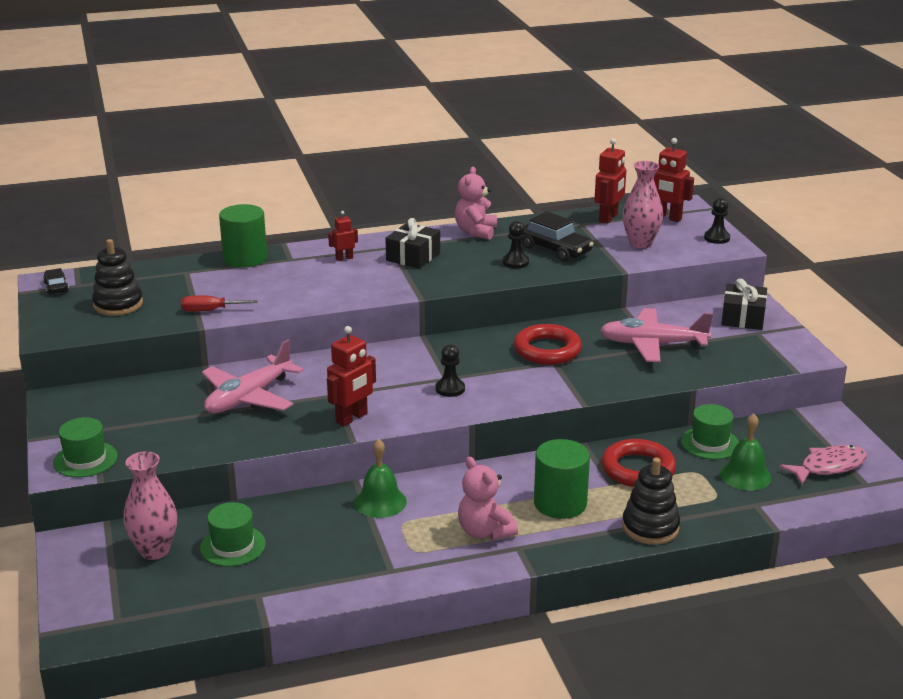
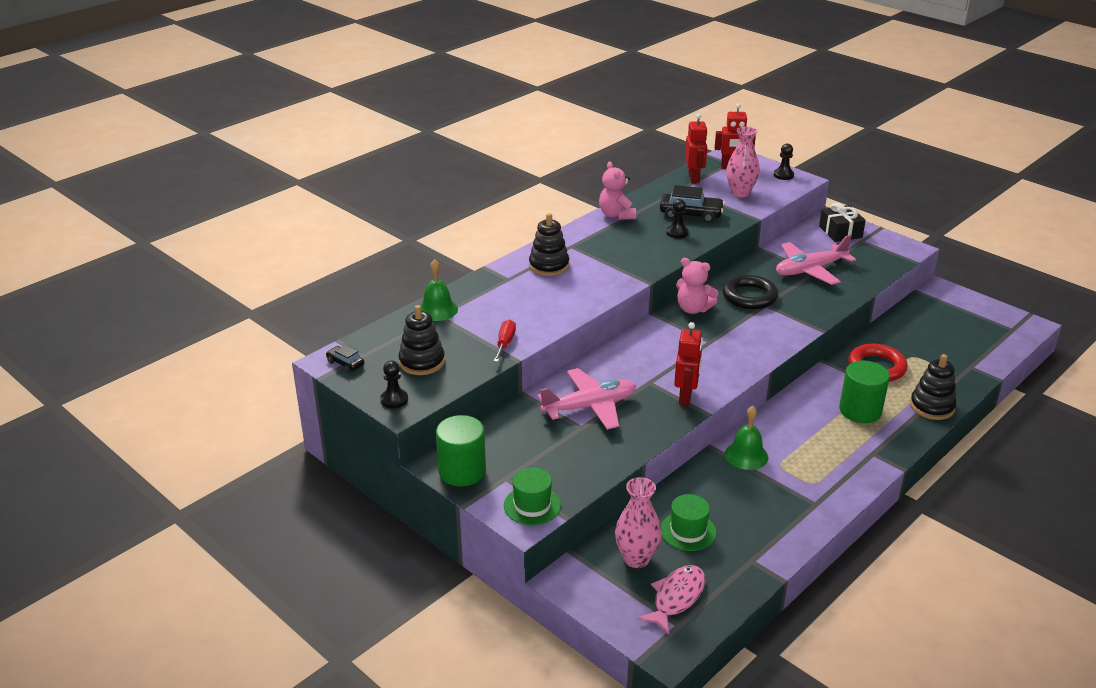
camera: 30 degrees left, 5 degrees up
red screwdriver [181,296,258,312] -> red screwdriver turned 135 degrees clockwise [494,320,516,362]
pink plane [202,339,304,414] -> pink plane turned 120 degrees counterclockwise [537,368,636,430]
green cylinder [219,204,267,268] -> green cylinder moved to [436,415,486,486]
red robot [328,211,358,261] -> black stacking toy [529,213,569,276]
black gift [385,218,440,269] -> none
black pawn [436,345,465,397] -> black pawn moved to [380,361,408,408]
pink teddy bear [458,457,518,540] -> pink teddy bear moved to [676,258,719,314]
red ring [514,324,582,365] -> black ring [722,275,778,309]
green hat [681,404,739,459] -> none
green bell [720,413,771,490] -> green bell moved to [420,259,458,321]
pink fish [779,445,867,485] -> pink fish moved to [637,565,705,634]

